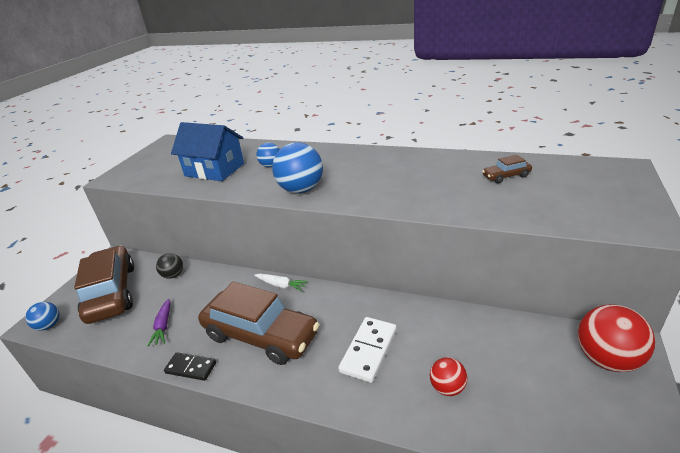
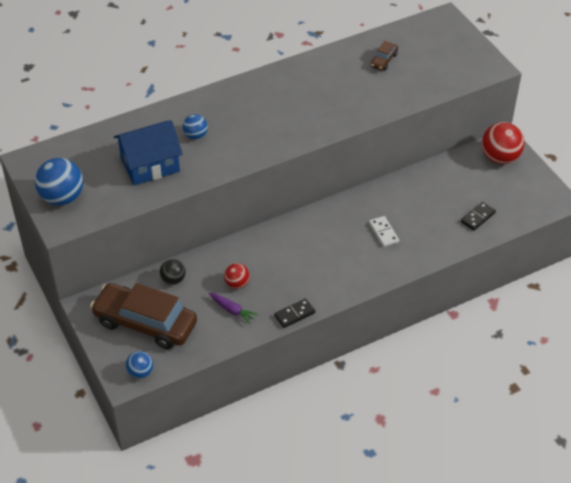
camera: 50 degrees left, 15 degrees up
brown car [198,281,319,365] -> none
white carrot [254,274,308,292] -> none
blue ball [272,142,323,193] -> blue ball moved to [35,158,83,206]
white domino [338,317,396,383] -> white domino [369,216,399,247], size x0.66
red ball [430,357,467,396] -> red ball moved to [224,263,250,289]
none -> black domino [461,202,496,231]

